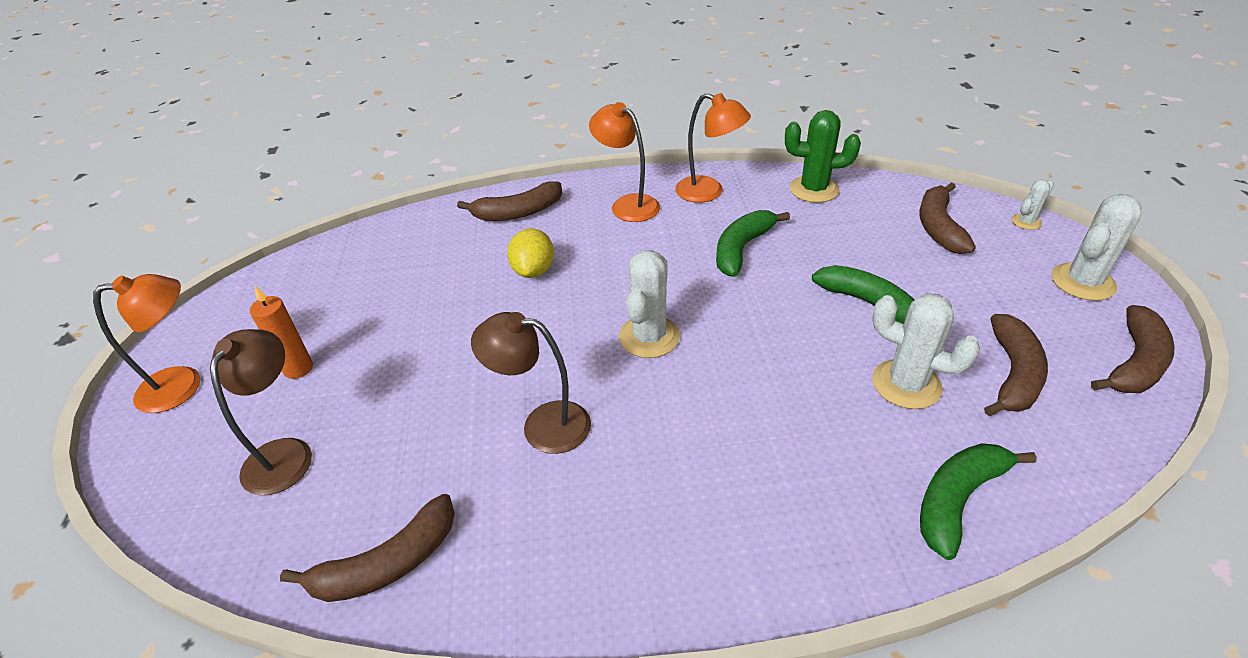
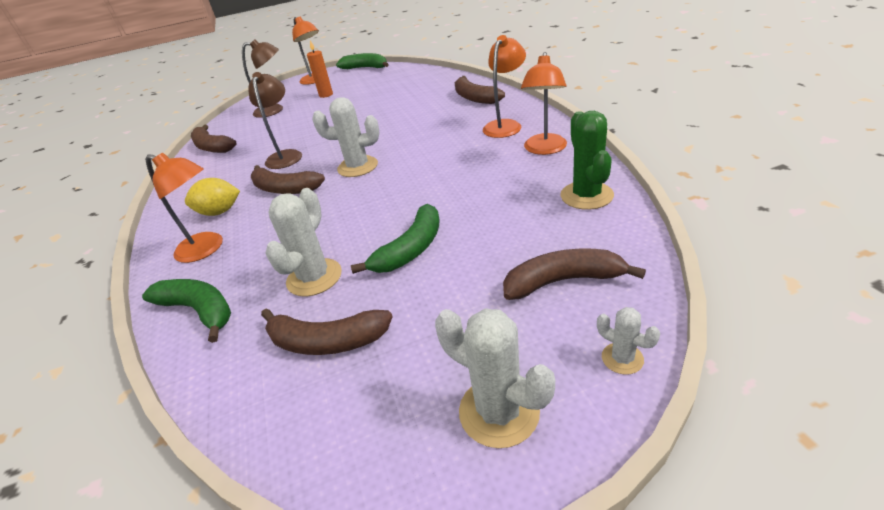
camera: 80 degrees right, 5 degrees down
yellow lemon [507,228,554,278] -> yellow lemon moved to [185,178,240,216]
green banana [716,210,790,277] -> green banana moved to [336,53,389,69]
brown banana [1091,305,1175,393] -> brown banana moved to [251,165,325,194]
none -> orange lamp [145,153,223,263]

